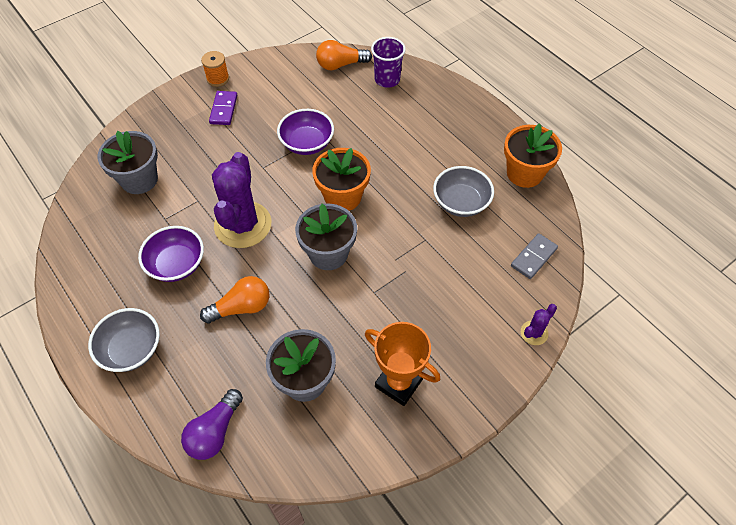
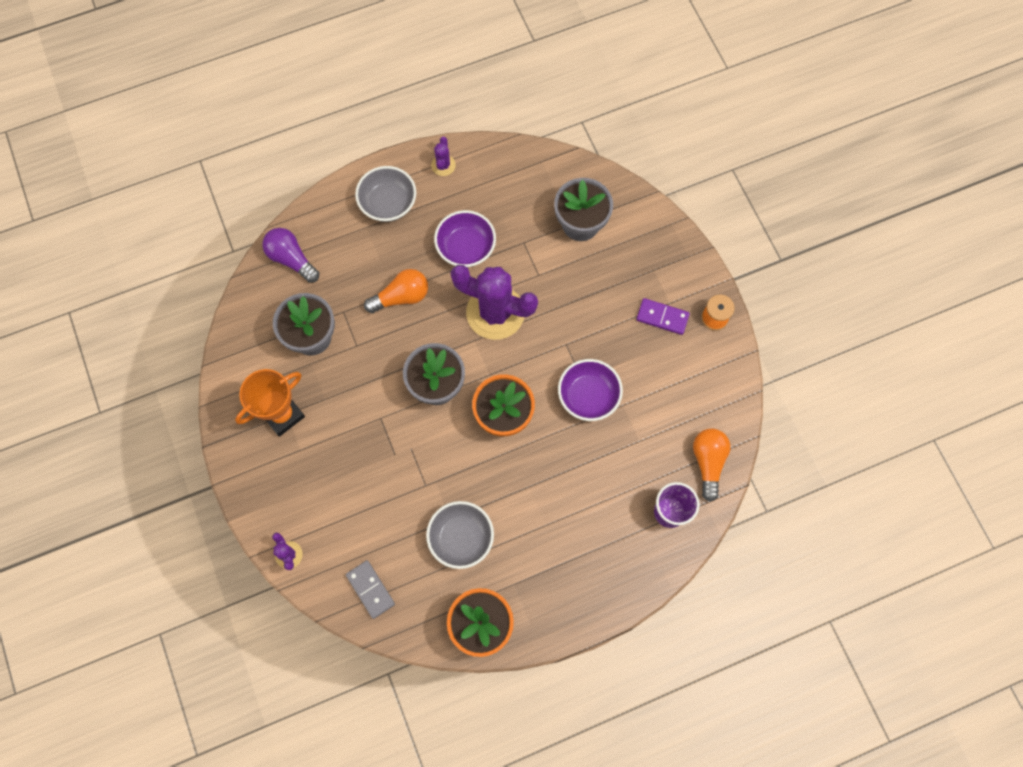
camera: 105 degrees right, 15 degrees up
orange light bulb [200,276,269,324] -> orange light bulb turned 105 degrees counterclockwise [364,269,428,313]
none -> purple cactus [431,137,456,176]

